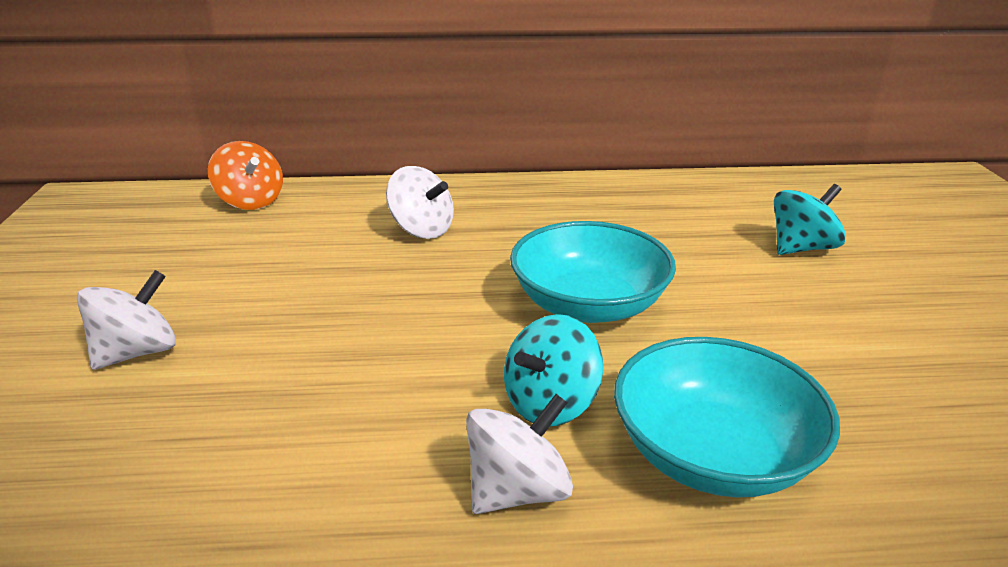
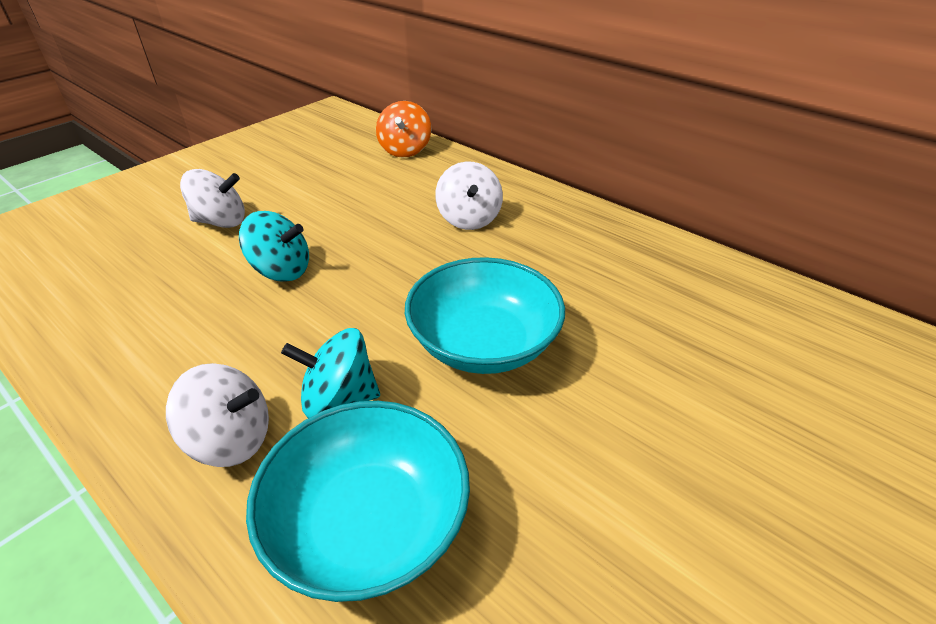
camera: 45 degrees right, 10 degrees up
turquoise spinning top [774,184,846,255] -> turquoise spinning top moved to [239,211,309,282]

